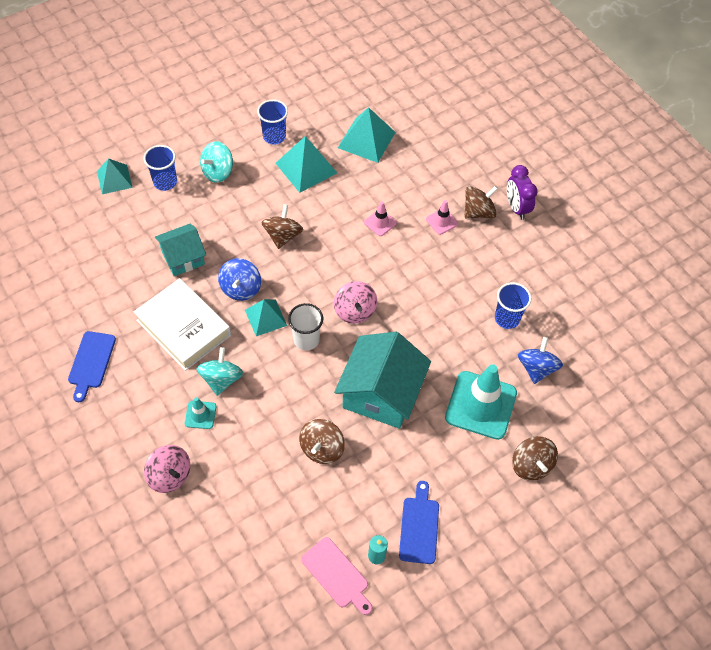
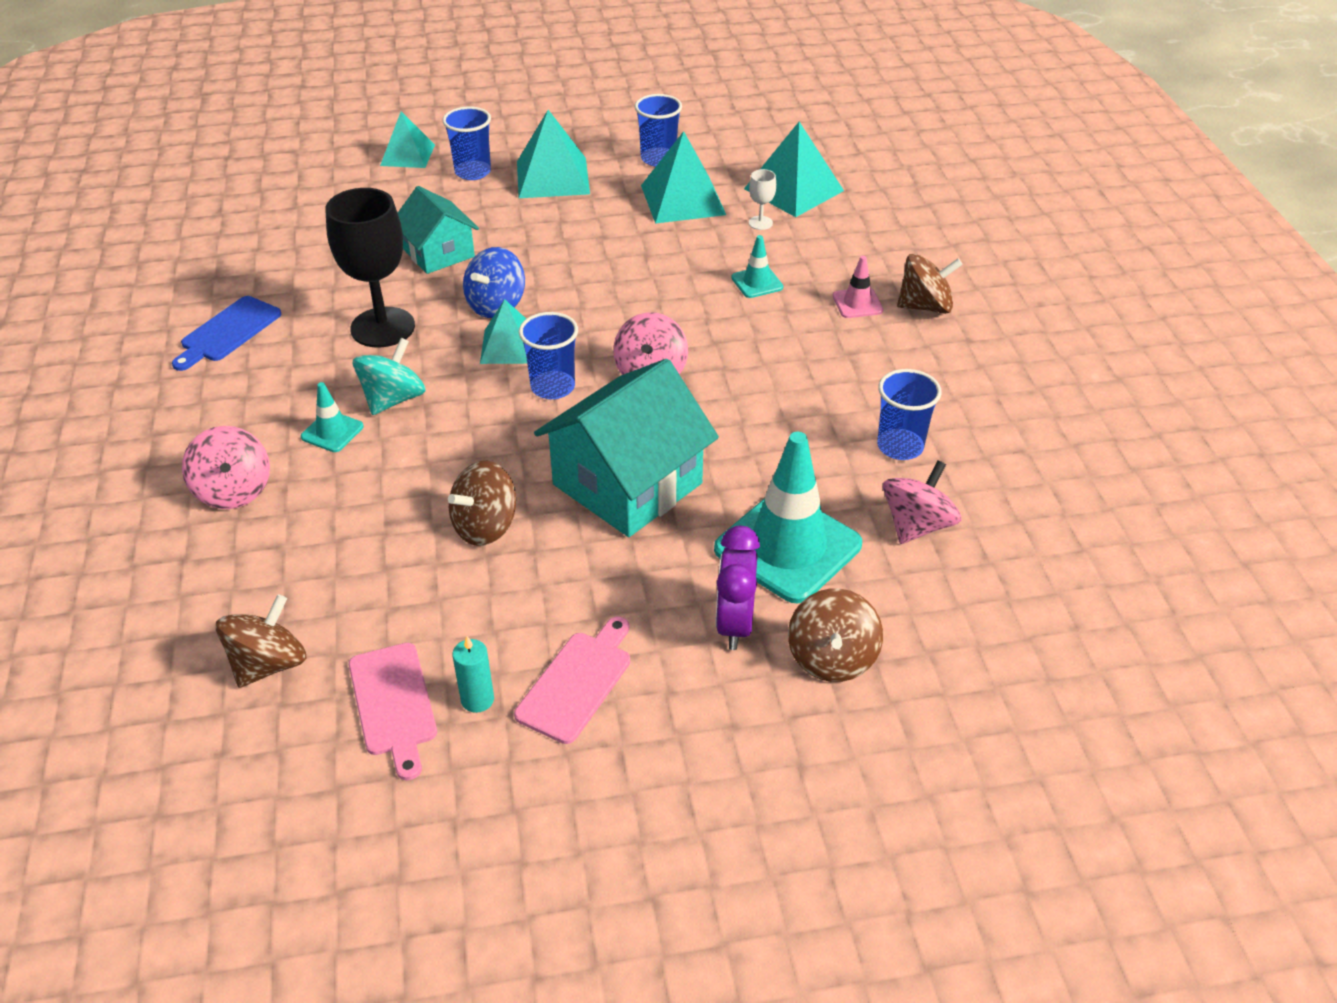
camera: 25 degrees right, 15 degrees down
white book [134,278,231,371] -> black goblet [325,188,415,348]
turquoise house [155,224,206,276] -> turquoise house turned 60 degrees clockwise [398,186,479,274]
turquoise spinning top [200,141,233,183] -> turquoise pyramid [517,110,590,198]
brown spinning top [261,204,303,249] -> brown spinning top moved to [216,594,307,688]
white cup [288,303,323,350] -> blue cup [519,312,578,399]
pink traffic cone [364,202,397,236] -> turquoise traffic cone [731,235,783,298]
blue cutting board [399,481,439,564] -> pink cutting board [514,616,630,744]
purple clock [507,165,537,220] -> purple clock moved to [716,526,760,650]
blue spinning top [518,337,563,384] -> pink spinning top [883,460,962,544]
none -> white goblet [749,169,776,230]

